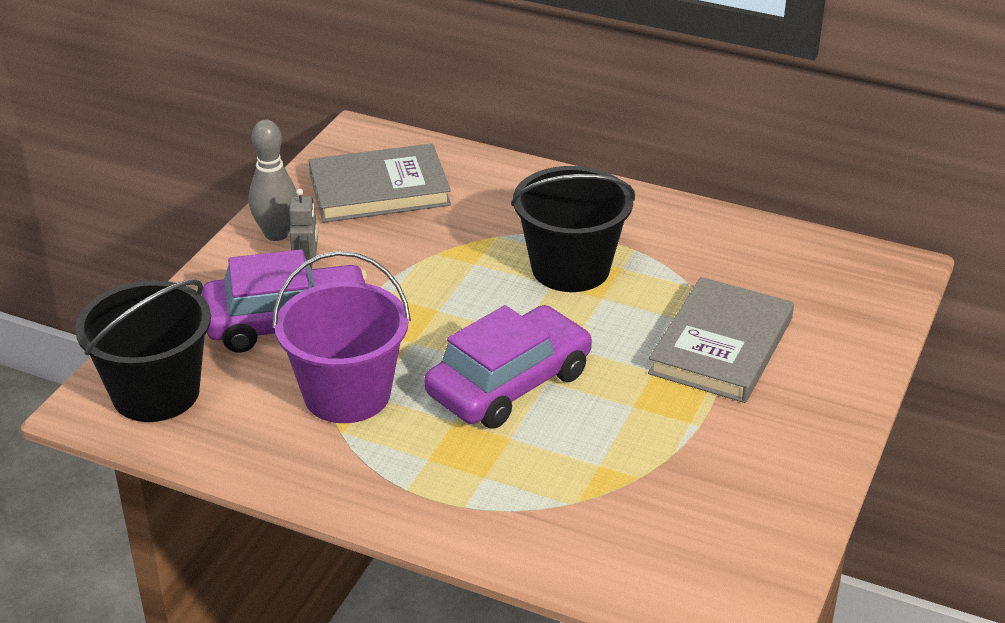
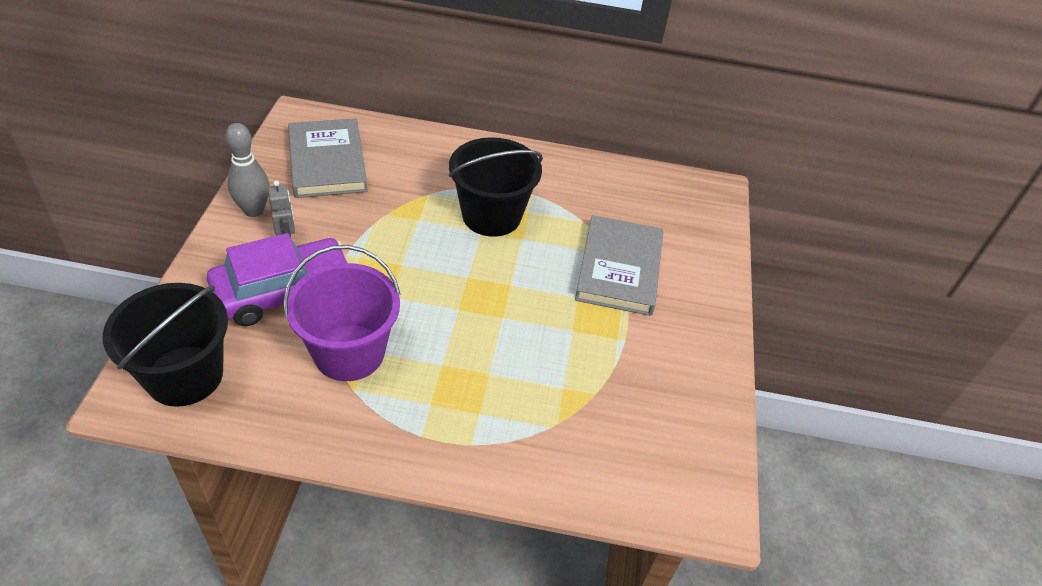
camera: 20 degrees left, 10 degrees up
grey book [309,143,451,223] -> grey book turned 75 degrees counterclockwise [288,118,368,198]
purple car [424,305,592,429] -> none

